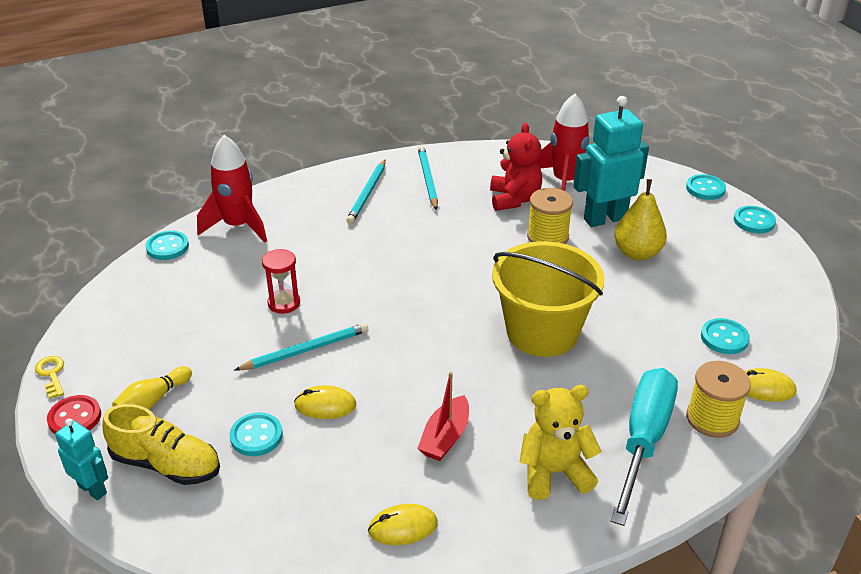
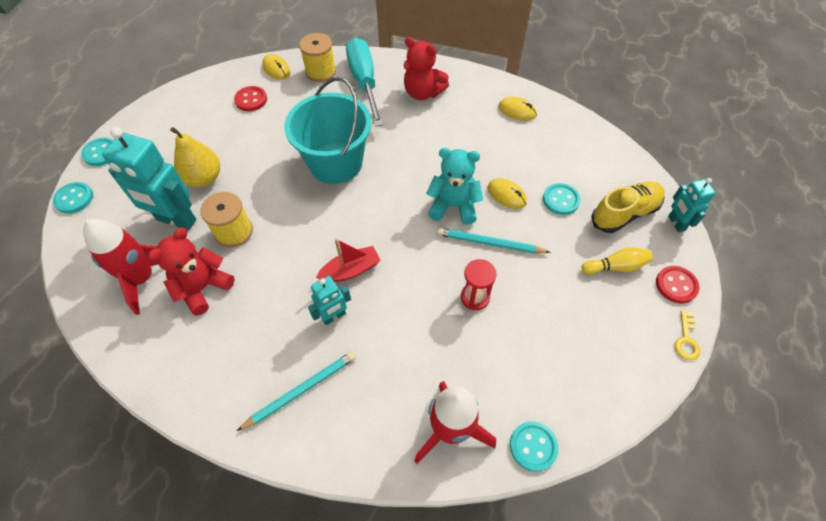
camera: 140 degrees left, 20 degrees up
yellow shoe [102,404,220,485] -> yellow shoe turned 90 degrees clockwise [591,181,665,233]
red boat [417,372,469,461] -> red boat moved to [316,239,381,282]
turquoise pencil [418,146,438,210] -> none
yellow bucket [492,241,605,357] -> turquoise bucket [284,77,372,184]
yellow teddy bear [519,385,601,500] -> red teddy bear [404,37,449,100]
turquoise screwdriver [611,368,678,526] -> turquoise screwdriver turned 105 degrees clockwise [346,38,383,127]
turquoise button [701,318,750,354] -> red button [234,86,267,111]
none -> turquoise robot [308,276,351,325]
none -> turquoise teddy bear [426,148,483,225]

